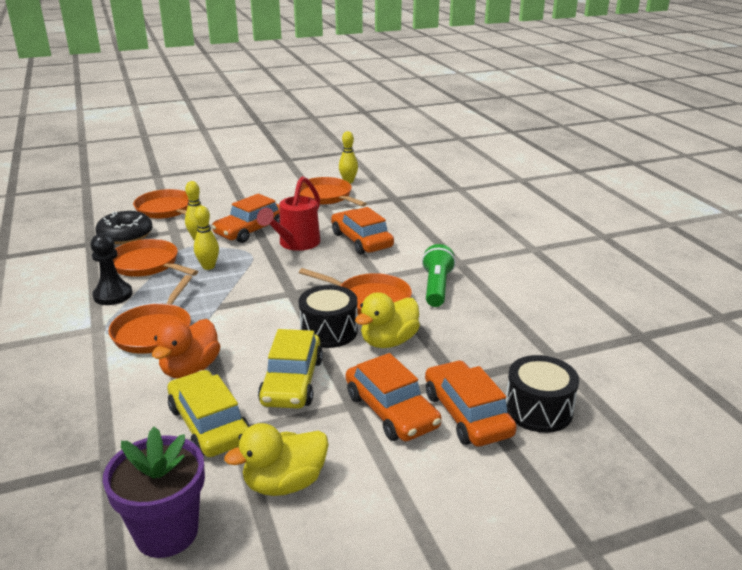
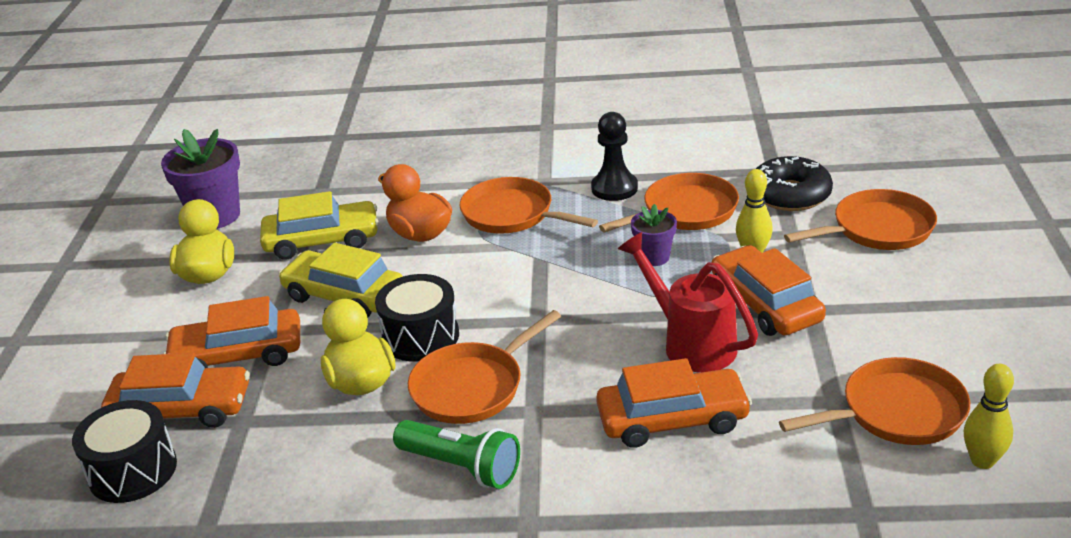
camera: 115 degrees right, 5 degrees up
yellow bowling pin [194,206,219,270] -> purple flower pot [631,204,677,266]

